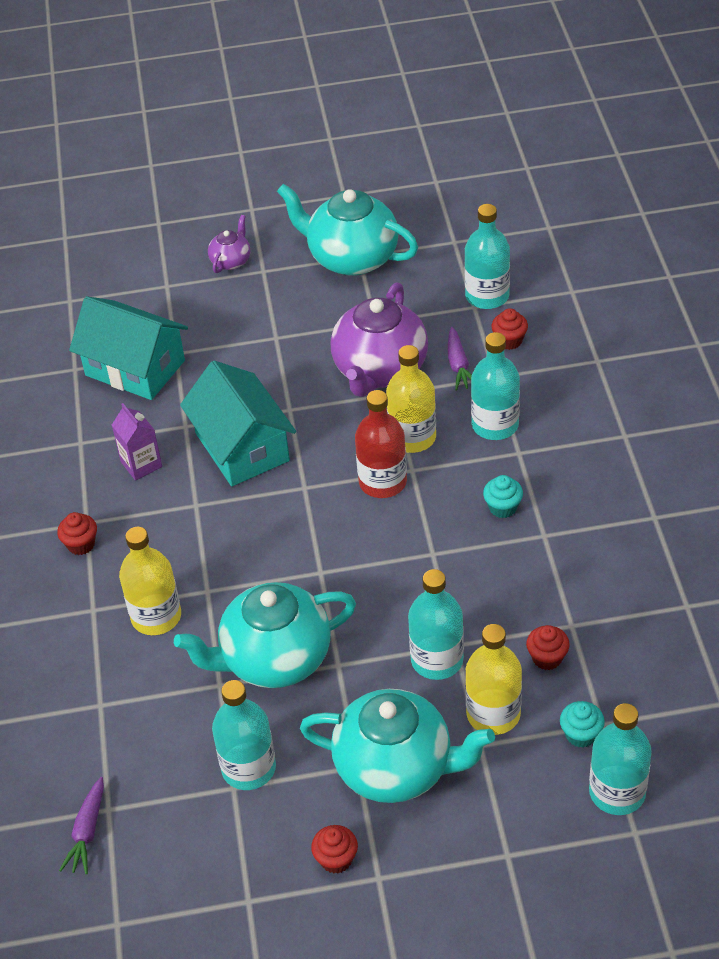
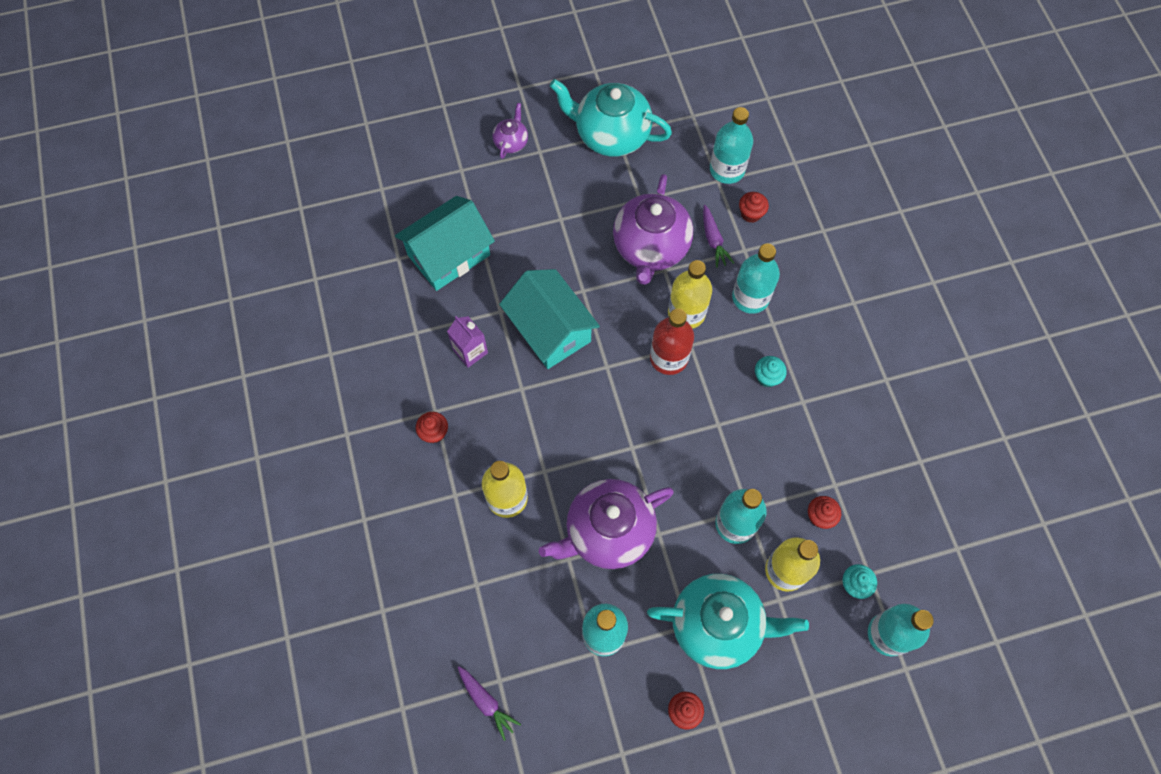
camera: 10 degrees left, 20 degrees up
purple carrot [59,777,104,874] -> purple carrot turned 45 degrees counterclockwise [458,666,521,741]
turquoise house [69,296,188,400] -> turquoise house turned 60 degrees counterclockwise [395,196,495,291]
turquoise teapot [174,582,356,688] -> purple teapot [539,479,674,569]

